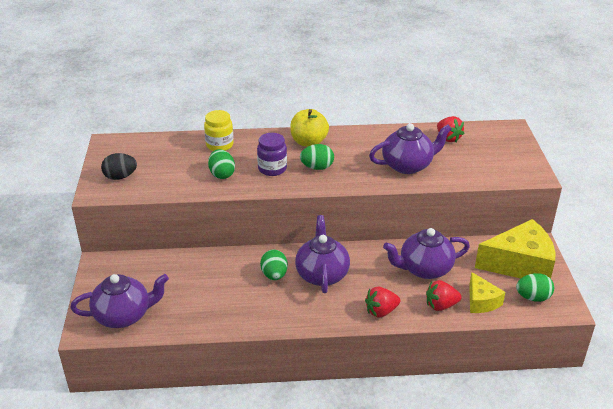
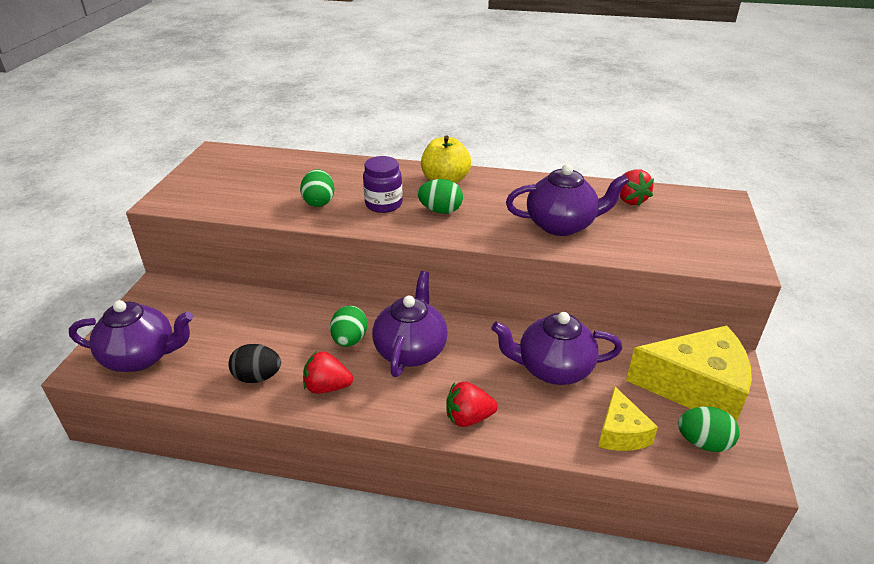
camera: 15 degrees right, 0 degrees up
black egg [101,153,137,180] -> black egg moved to [228,344,281,383]
yellow jar [204,110,234,151] -> none
red strawberry [426,280,462,311] -> red strawberry moved to [303,351,353,394]

